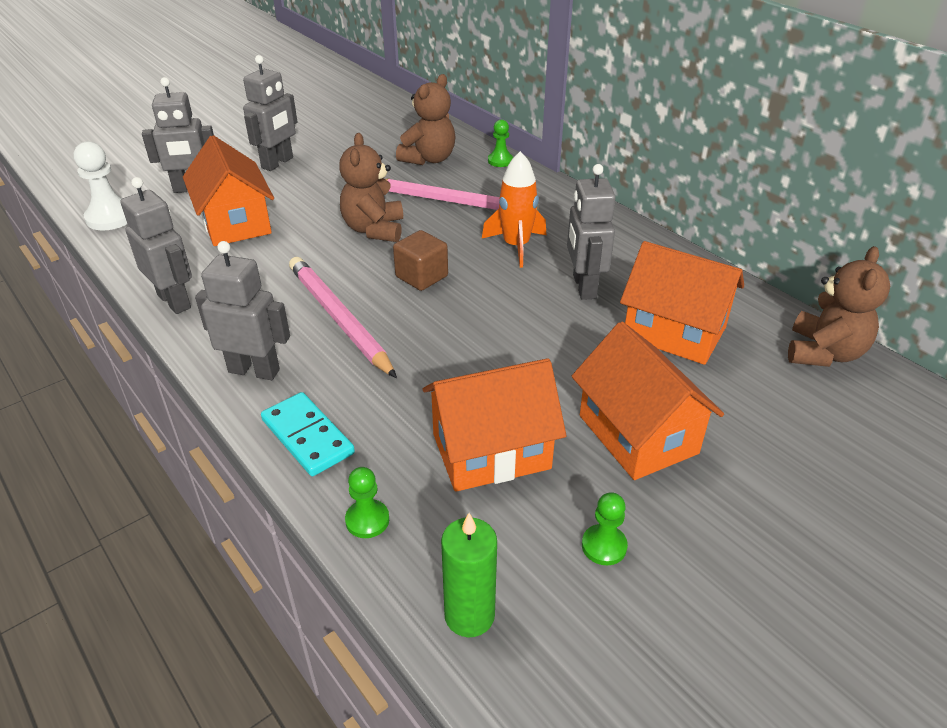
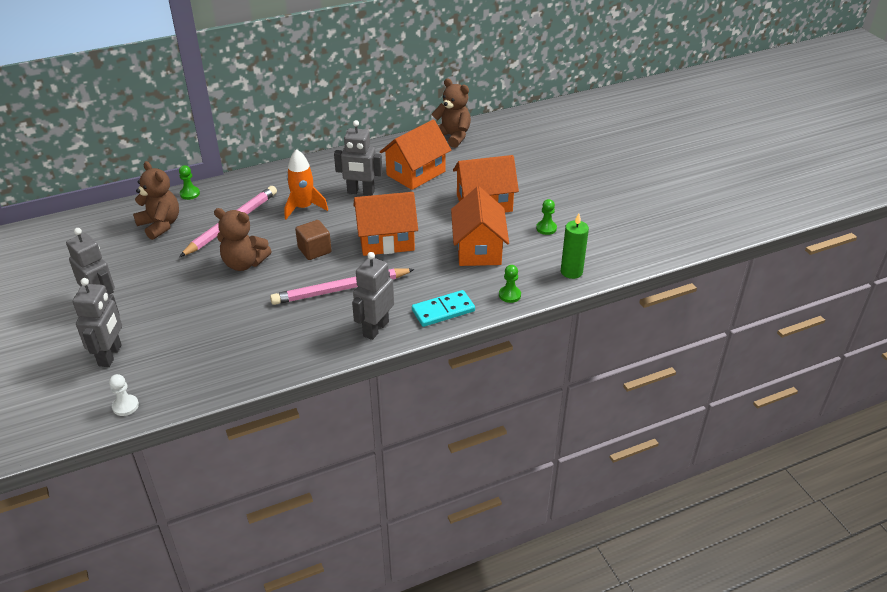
camera: 75 degrees left, 0 degrees up
white pawn [74,142,127,231] -> white pawn [109,374,139,416], size x0.60
grey robot [120,177,192,314] -> none
orange house [183,135,274,246] -> orange house moved to [354,192,418,256]

